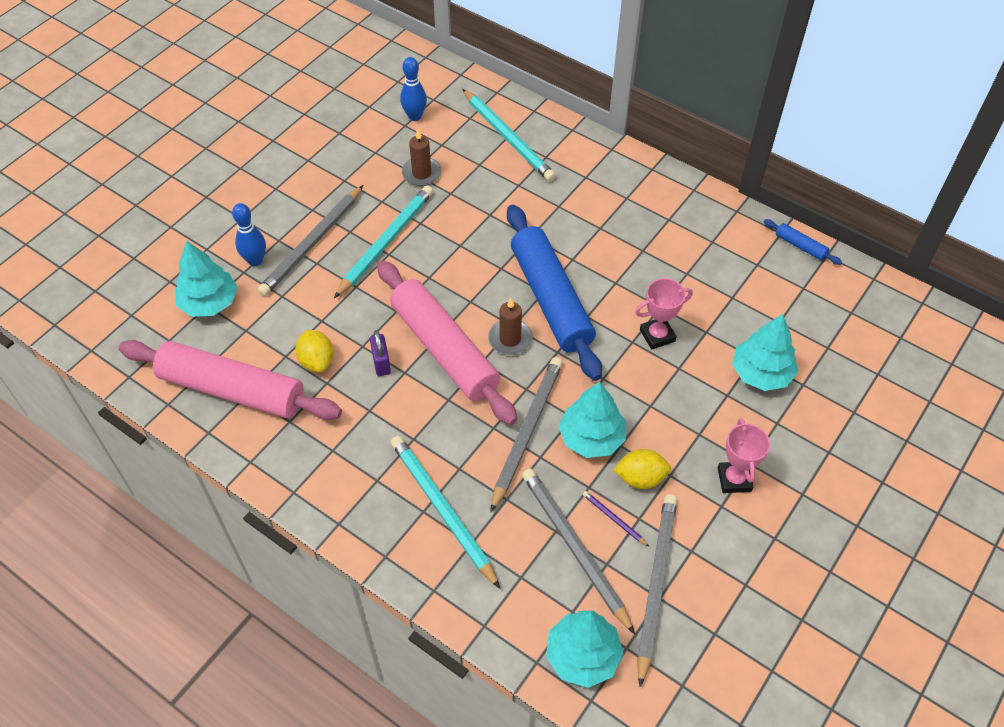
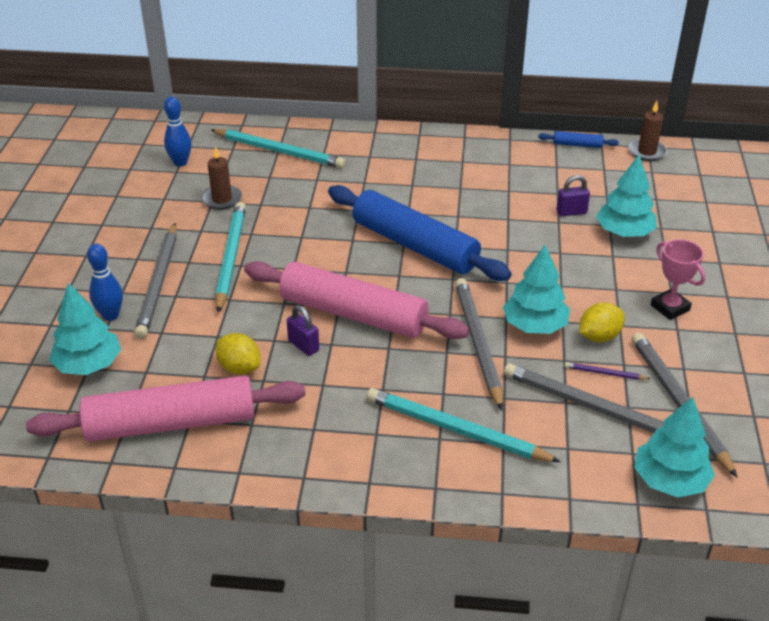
camera: 30 degrees left, 15 degrees down
brown candle [488,298,533,355] -> brown candle moved to [628,101,667,161]
pink trophy [635,278,693,350] -> none
none -> purple padlock [556,175,590,216]

